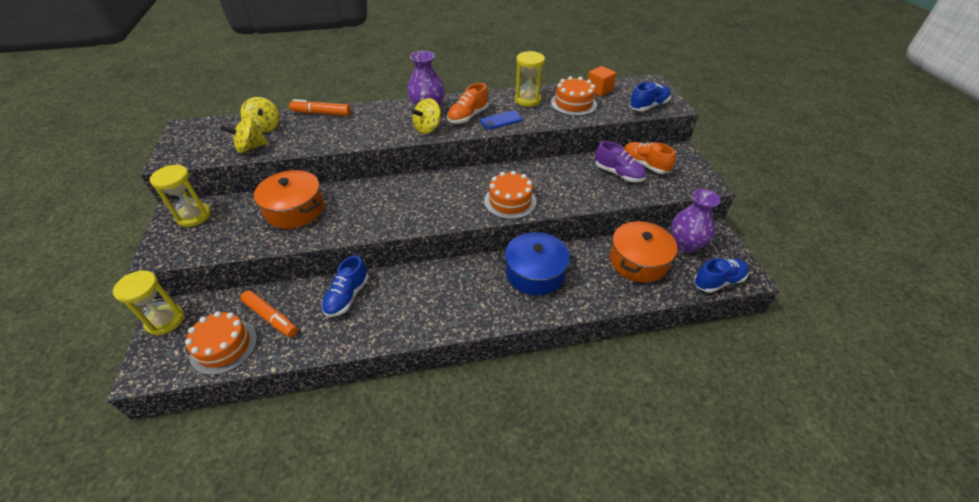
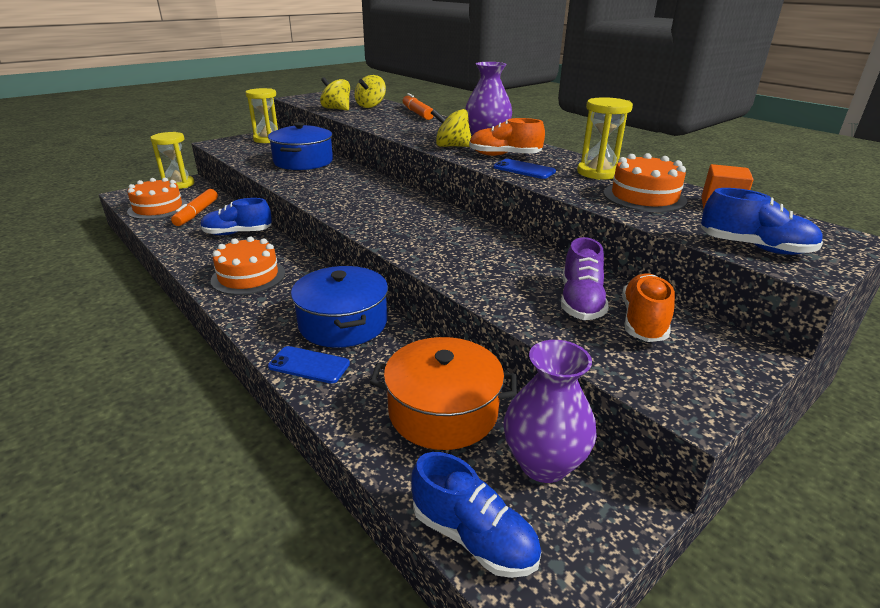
camera: 60 degrees right, 15 degrees down
orange pot [254,170,324,229] -> blue pot [268,122,333,170]
orange cake [484,171,537,219] -> orange cake moved to [211,237,285,295]
none -> blue phone [268,346,350,384]

